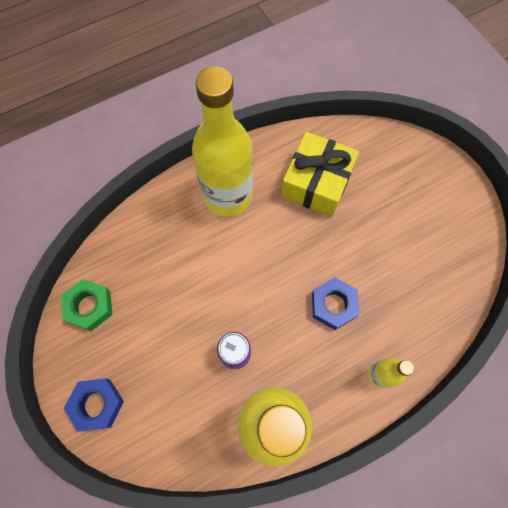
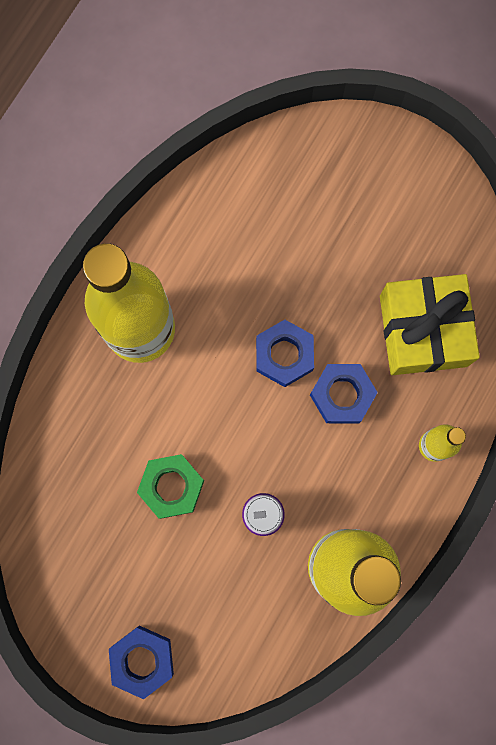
camera: 30 degrees left, 10 degrees up
green nut [61,279,112,331] -> green nut moved to [137,454,204,519]
yellow gift [281,132,359,217] -> yellow gift moved to [380,274,480,375]
none -> blue nut [256,319,314,387]

